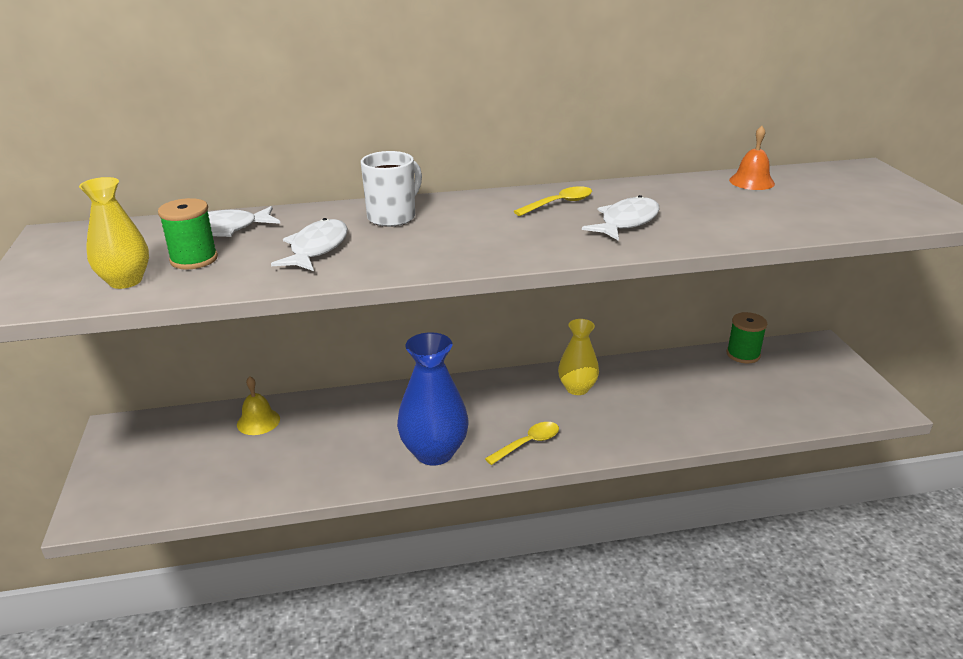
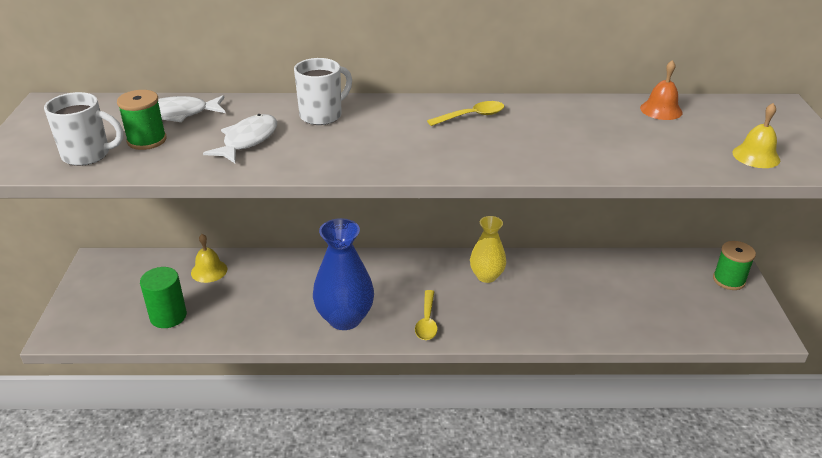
camera: 10 degrees right, 5 degrees up
yellow vase [79,177,149,289] -> white mug [44,92,124,166]
yellow spoon [485,422,559,465] -> yellow spoon turned 120 degrees clockwise [415,290,438,340]
white fish [582,195,660,241] -> none
green spool [727,312,767,363] -> green spool moved to [713,241,756,290]
none -> green cylinder [140,267,187,328]
none -> yellow bell [732,103,780,168]

